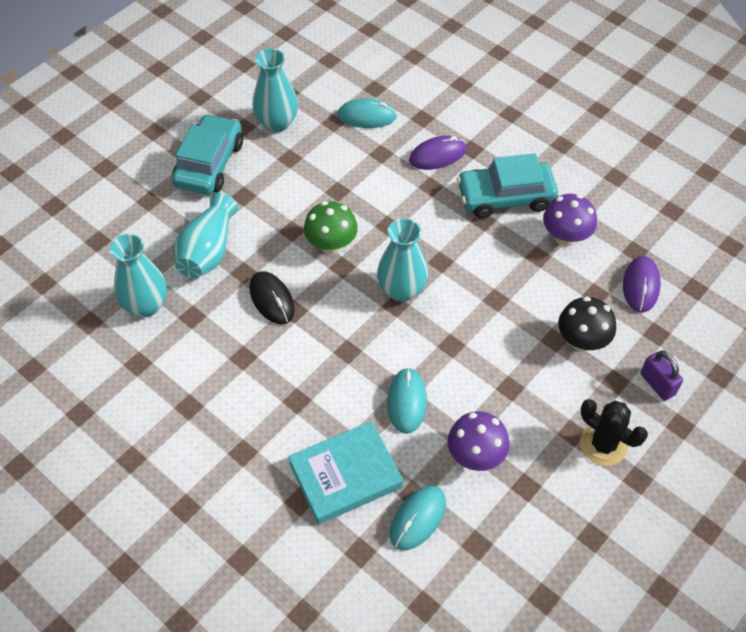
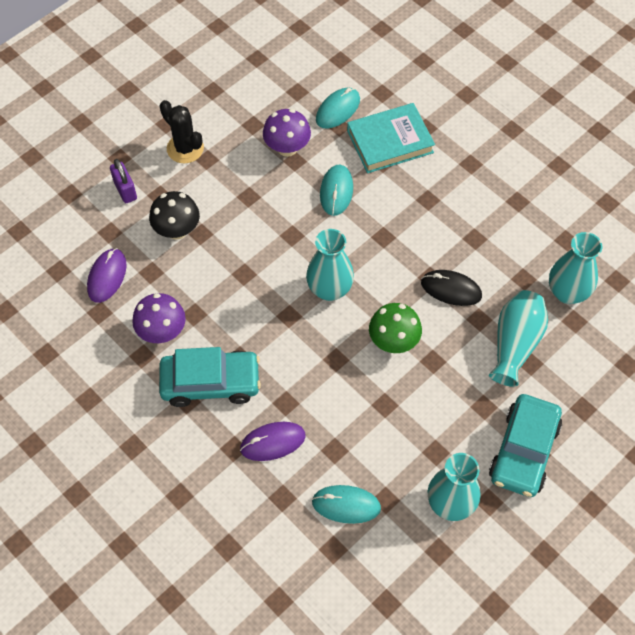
camera: 175 degrees left, 5 degrees up
black mouse [249,271,295,324] -> black mouse turned 45 degrees counterclockwise [421,270,482,306]

